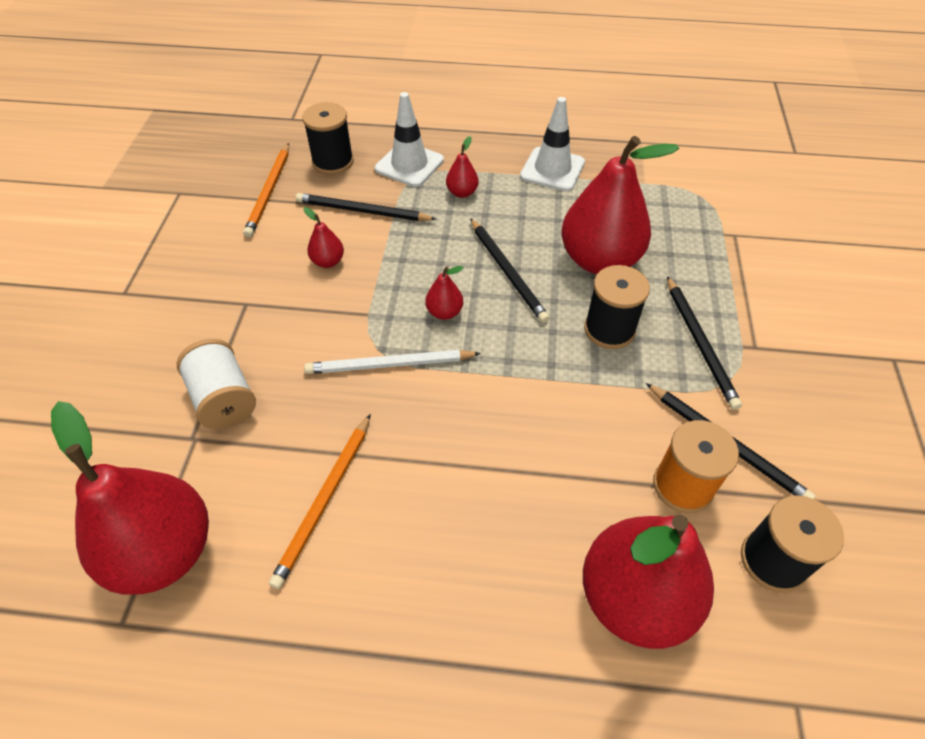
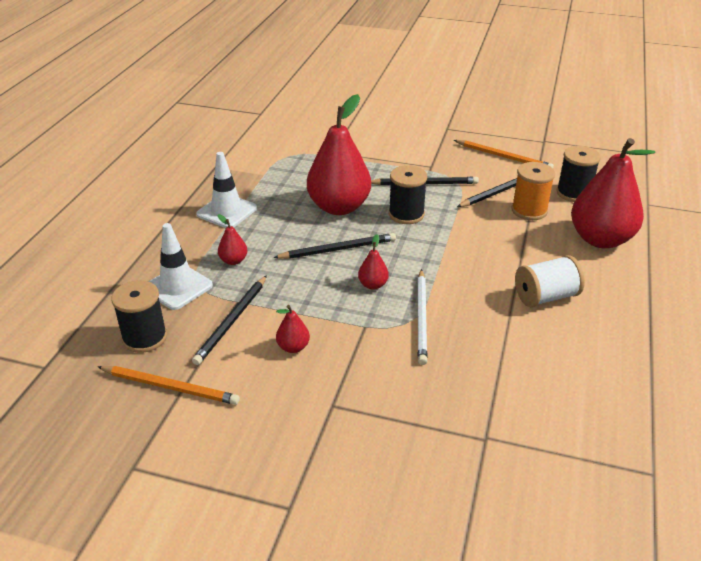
camera: 80 degrees left, 15 degrees down
red pear [51,401,209,595] -> none
white spool [176,339,256,430] -> white spool moved to [515,255,585,307]
orange pencil [269,414,371,589] -> orange pencil moved to [454,140,554,168]

